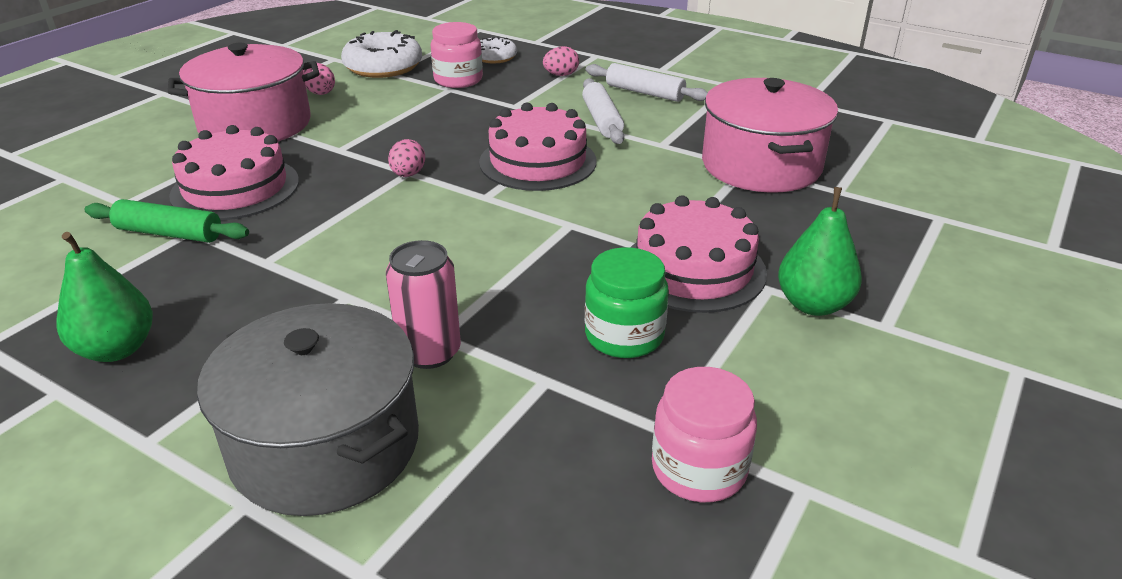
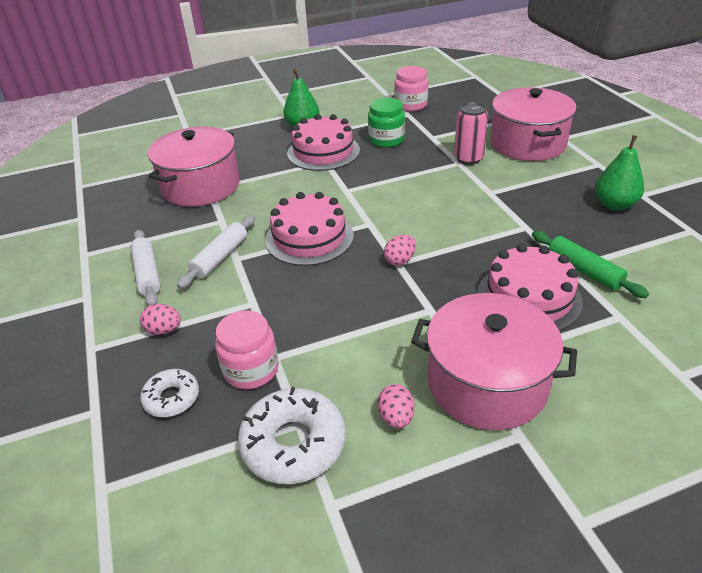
camera: 140 degrees left, 5 degrees up
grey pot [197,303,419,516] -> pink pot [490,87,577,161]

